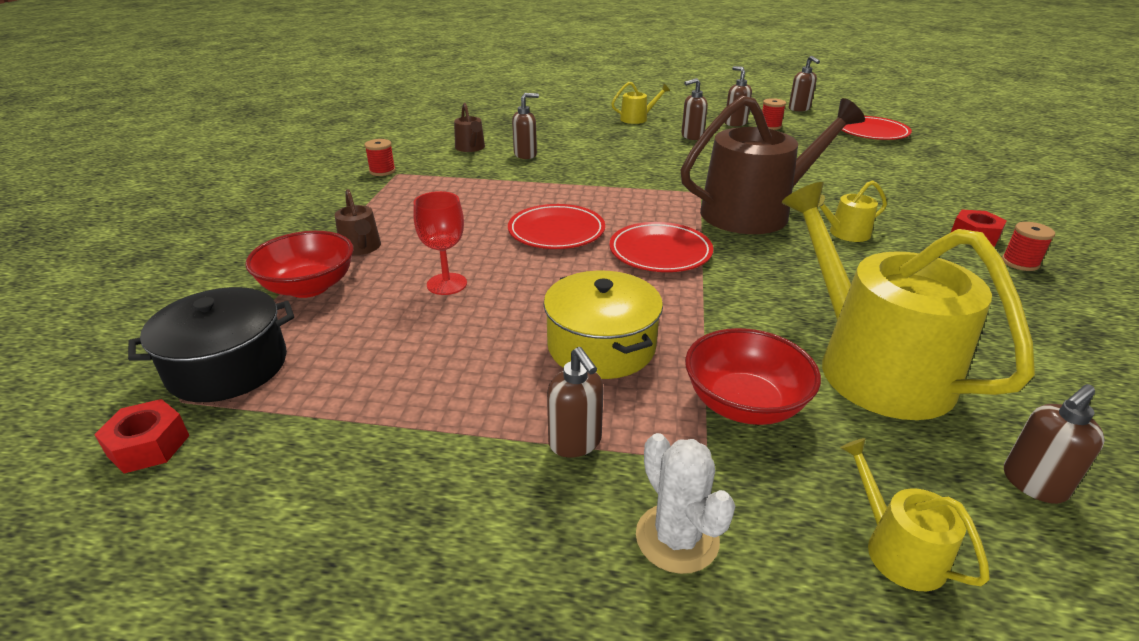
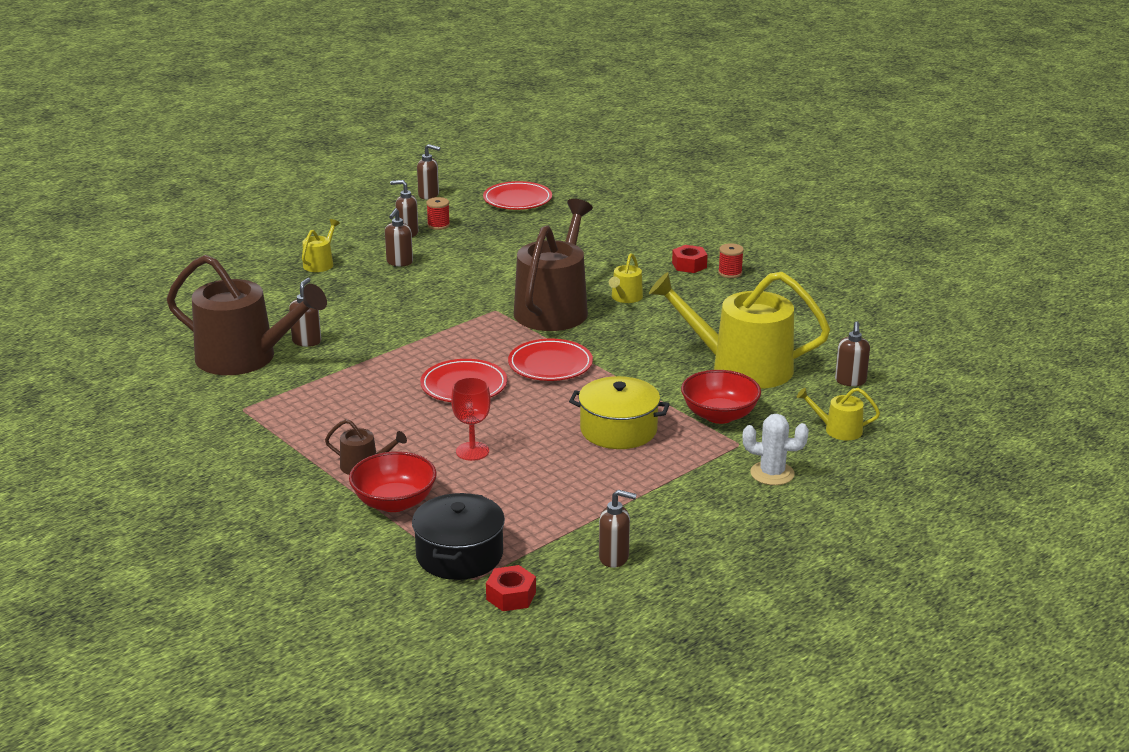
camera: 50 degrees left, 5 degrees down
red spool [364,139,396,176] -> none
brown watering can [454,103,485,152] -> brown watering can [167,255,327,375], size x2.32
brown soap dispenser [547,347,604,458] -> brown soap dispenser moved to [599,490,637,568]

